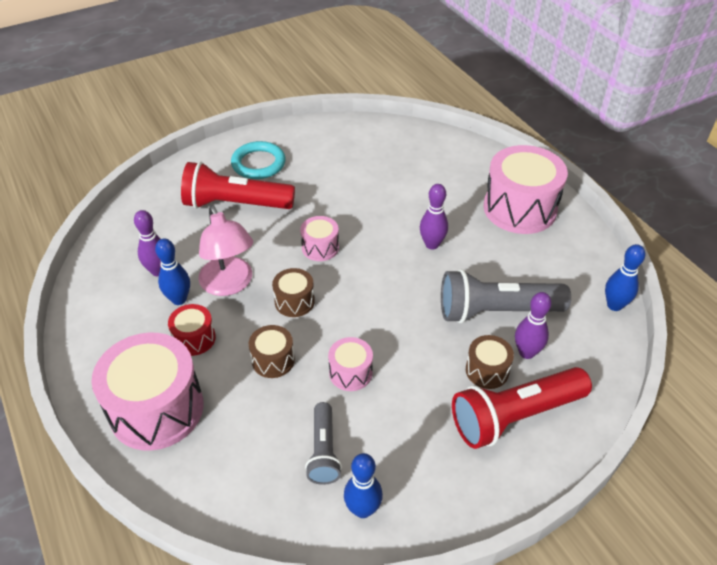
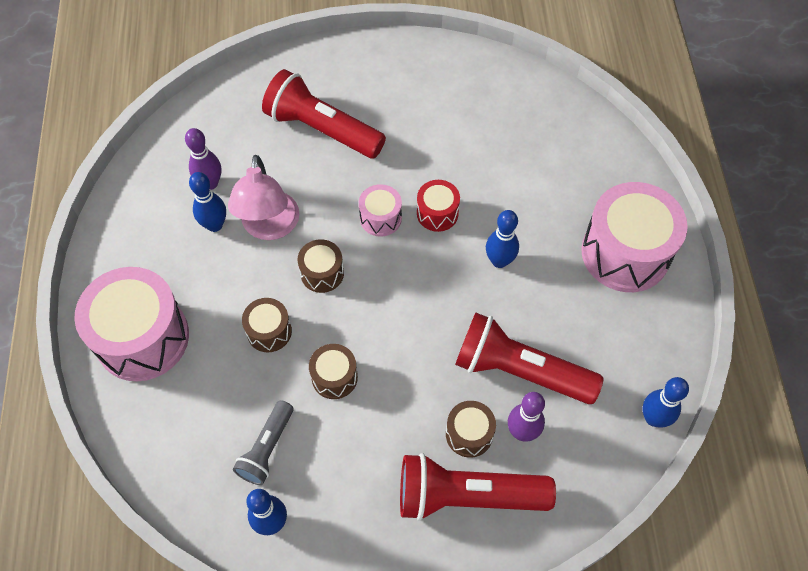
camera: 25 degrees right, 15 degrees up
red drum [168,304,216,356] -> red drum moved to [417,180,460,232]
turquoise ring [231,141,286,179] -> none
pink drum [328,337,373,391] -> brown drum [309,344,358,399]
purple bowling pin [420,184,448,250] -> blue bowling pin [486,210,519,268]
grey flashlight [441,269,571,324] -> red flashlight [455,312,604,404]

